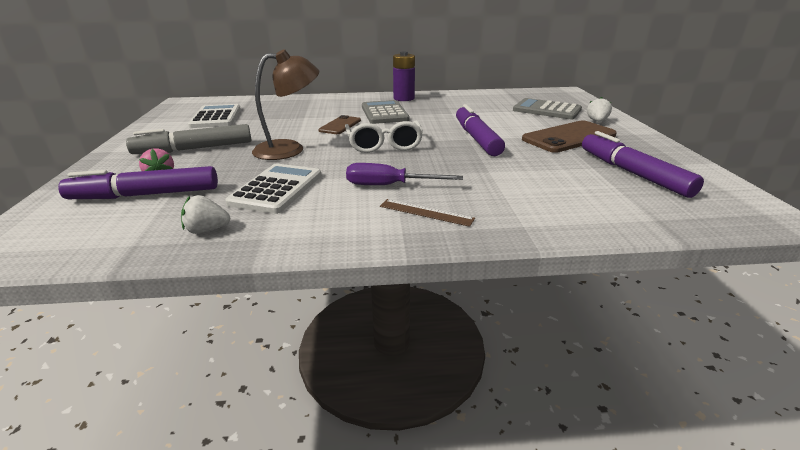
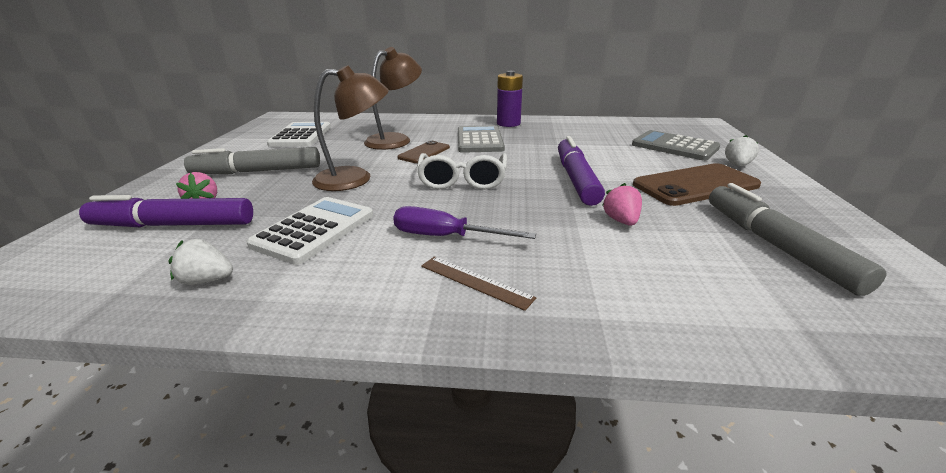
camera: 10 degrees right, 0 degrees up
purple marker [582,131,704,198] -> grey marker [709,183,886,296]
none -> brown lamp [364,47,422,150]
none -> pink strawberry [602,183,642,226]

